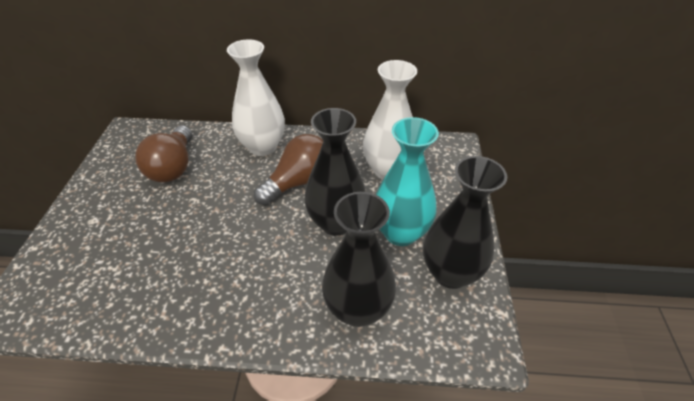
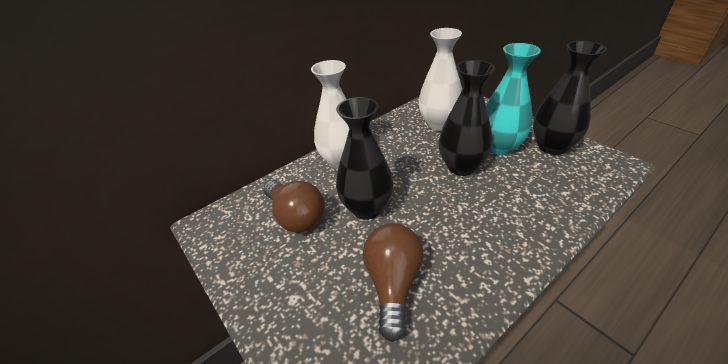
camera: 40 degrees left, 5 degrees down
brown light bulb [254,134,323,205] -> brown light bulb moved to [363,223,423,342]
black vase [322,192,396,327] -> black vase moved to [336,97,393,220]

